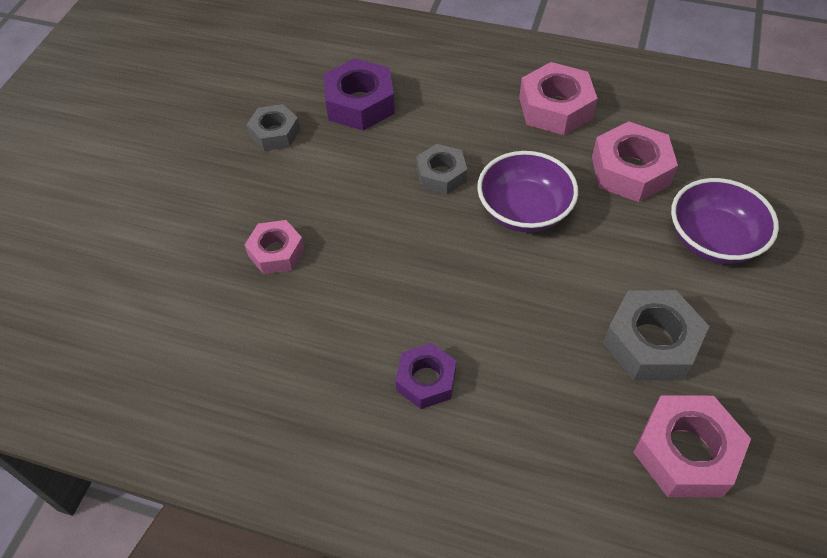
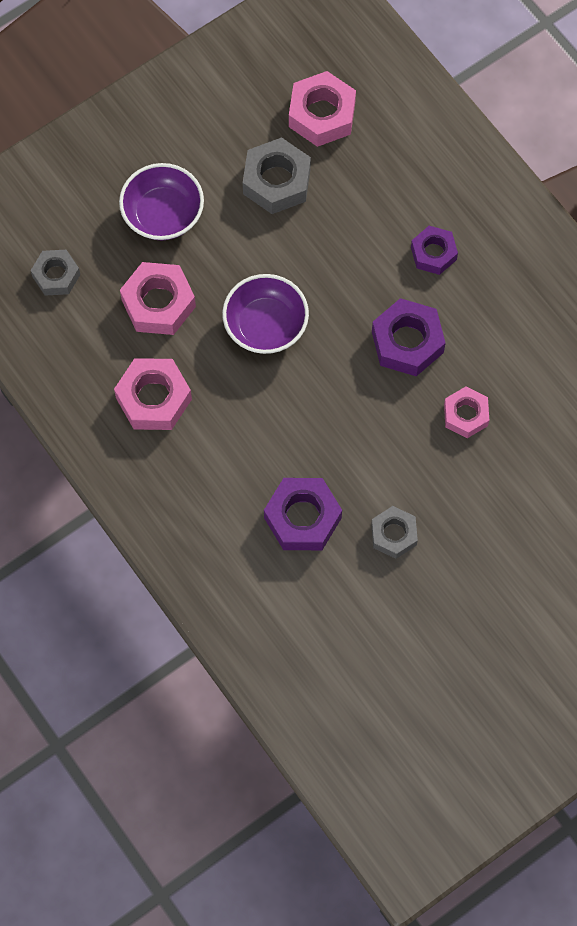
camera: 145 degrees left, 15 degrees up
grey nut [416,144,467,195] -> grey nut moved to [31,250,80,296]
none -> purple nut [372,298,445,376]

